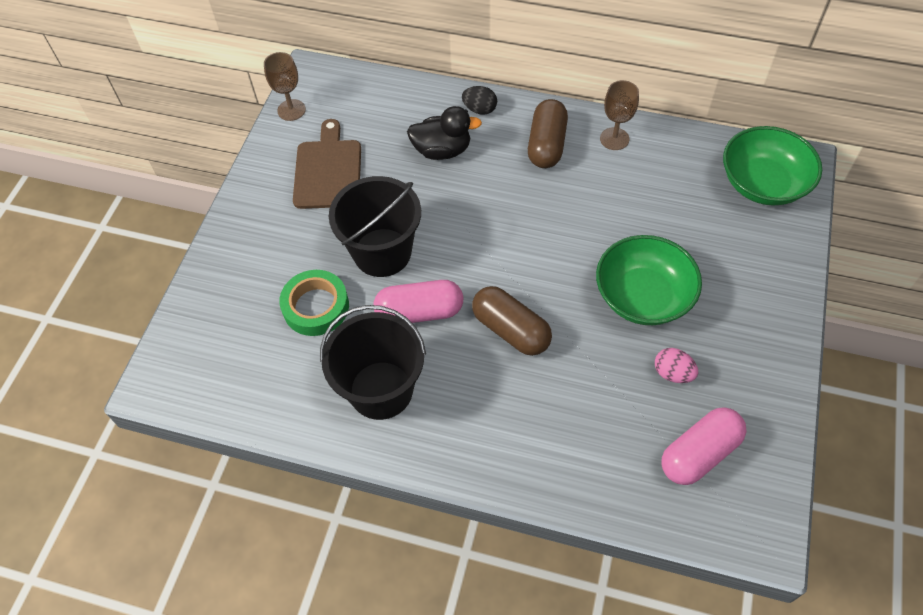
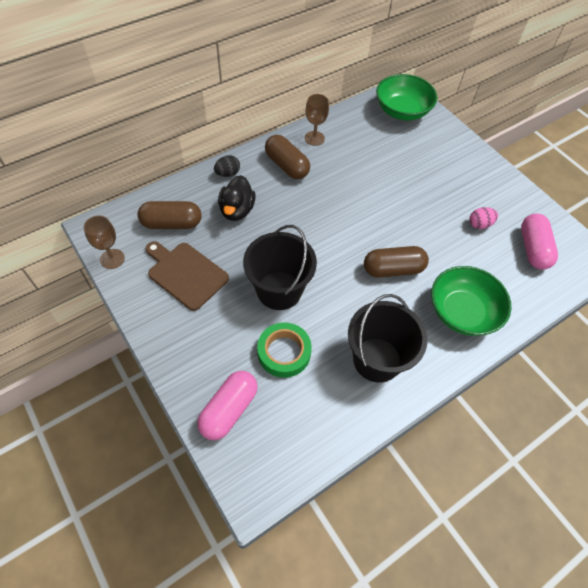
camera: 55 degrees left, 0 degrees up
pink capsule [374,280,463,323] -> pink capsule moved to [197,371,258,440]
black duck [407,106,482,160] -> black duck turned 150 degrees clockwise [218,175,256,221]
green bowl [596,235,702,325] -> green bowl moved to [431,266,511,336]
none -> brown capsule [138,201,202,229]

